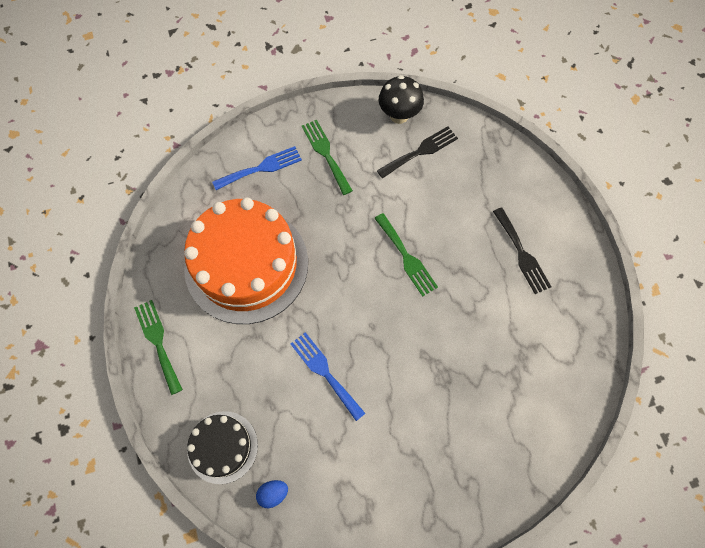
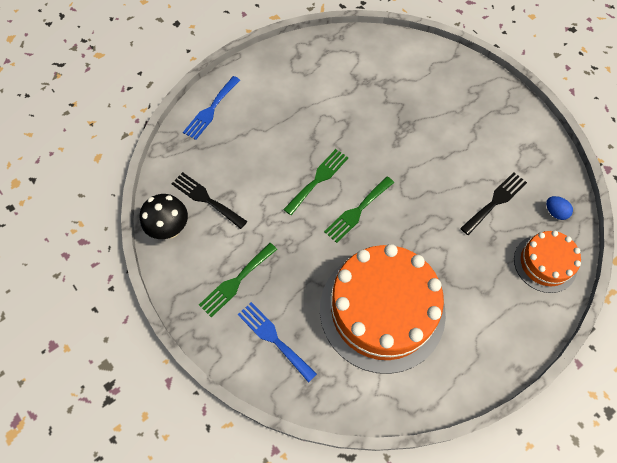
camera: 110 degrees left, 5 degrees down
green fork [134,300,183,395] -> green fork moved to [324,176,394,243]
black cake [187,411,258,484] -> orange cake [514,231,581,293]
blue fork [291,332,366,421] -> blue fork moved to [183,76,240,140]
black fork [493,207,551,294] -> black fork moved to [460,172,527,235]

